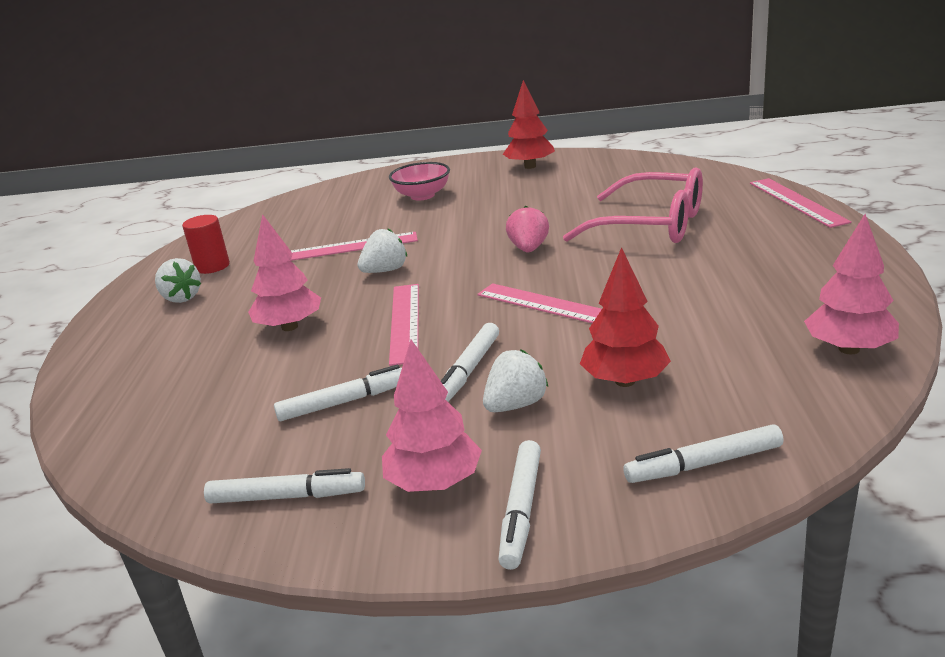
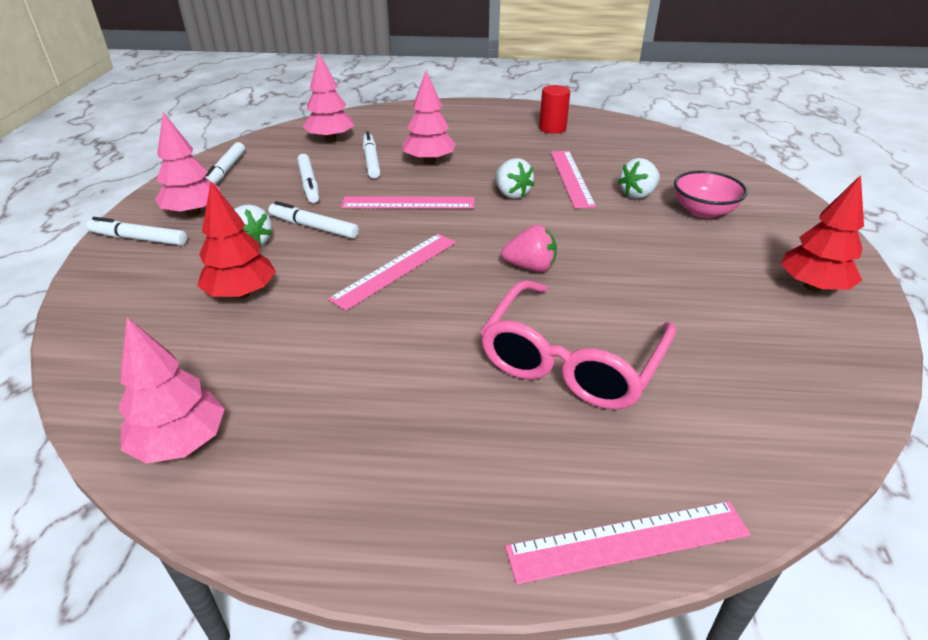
camera: 90 degrees right, 10 degrees up
white strawberry [155,258,201,303] -> white strawberry moved to [618,158,660,199]
white marker [623,425,784,483] -> white marker moved to [363,132,380,178]
none -> pink tree [303,53,354,142]

